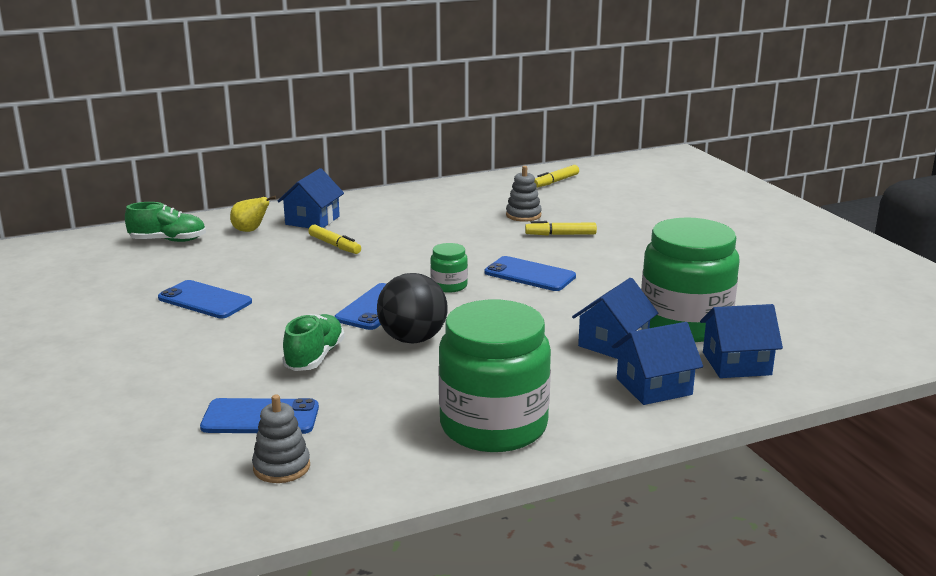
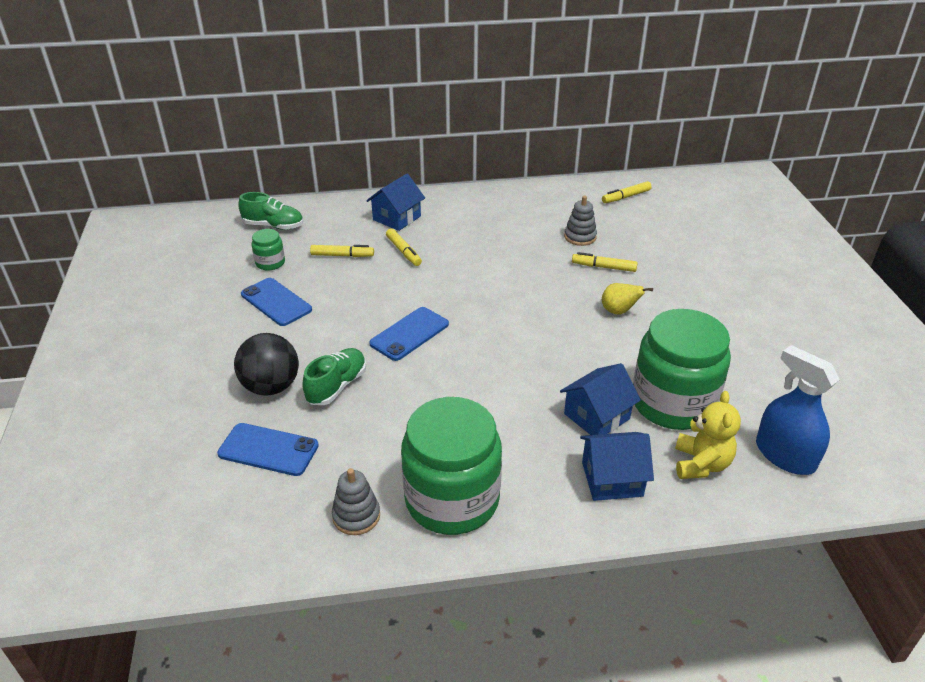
camera: 15 degrees right, 15 degrees up
yellow pear [230,196,276,232] -> yellow pear moved to [602,283,653,315]
grey stacking toy [252,395,310,483] -> grey stacking toy moved to [332,468,380,535]
black ball [377,273,448,344] -> black ball moved to [234,333,299,396]
green jar [430,243,468,293] -> green jar moved to [252,229,285,271]
blue phone [485,256,576,291] -> none
blue house [700,304,783,378] -> yellow teddy bear [675,391,741,479]
none -> yellow marker [310,245,374,257]
none -> blue spray bottle [756,345,840,475]

